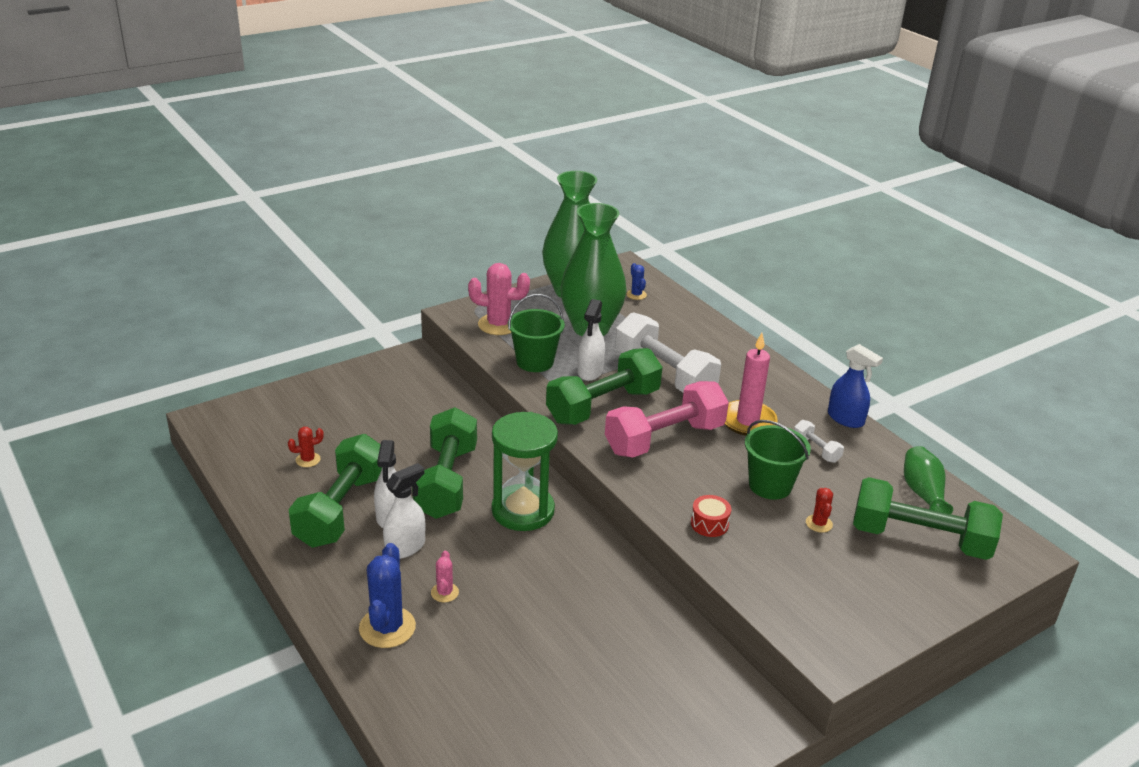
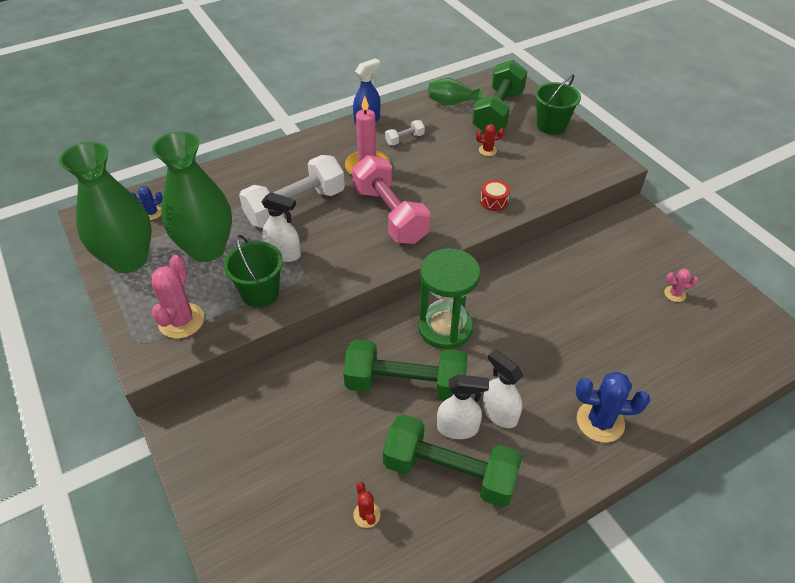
camera: 85 degrees left, 15 degrees up
pink cactus [431,551,459,602] -> pink cactus moved to [664,268,698,302]
green dumbbell [546,348,662,425] -> none
green bucket [745,420,811,500] -> green bucket moved to [535,74,581,135]

